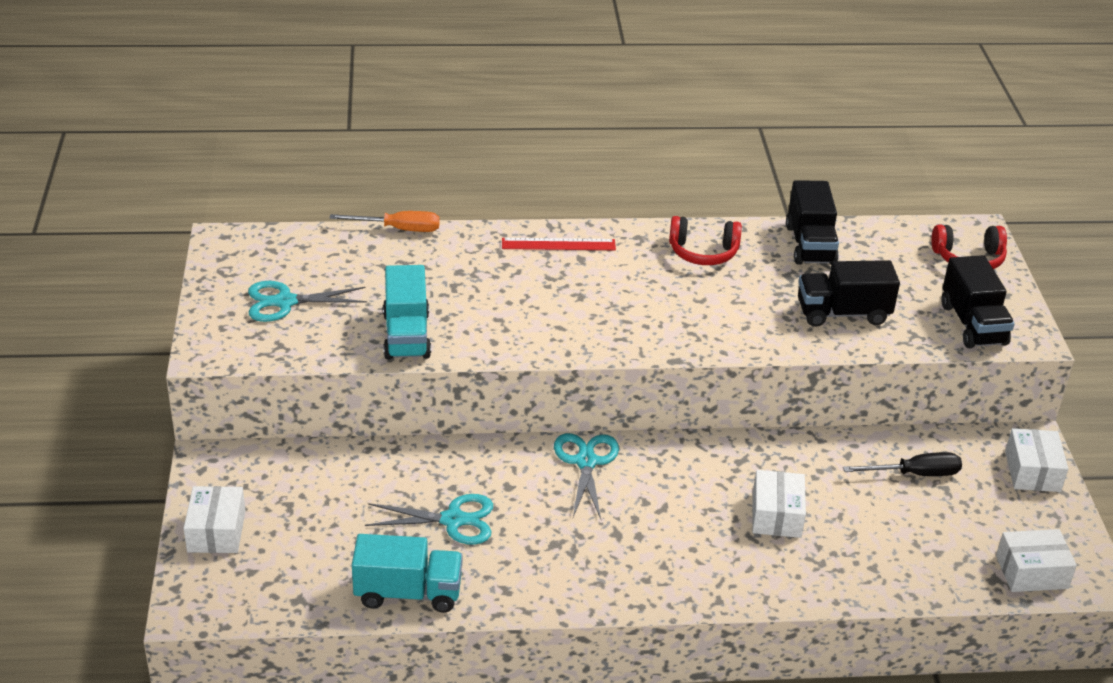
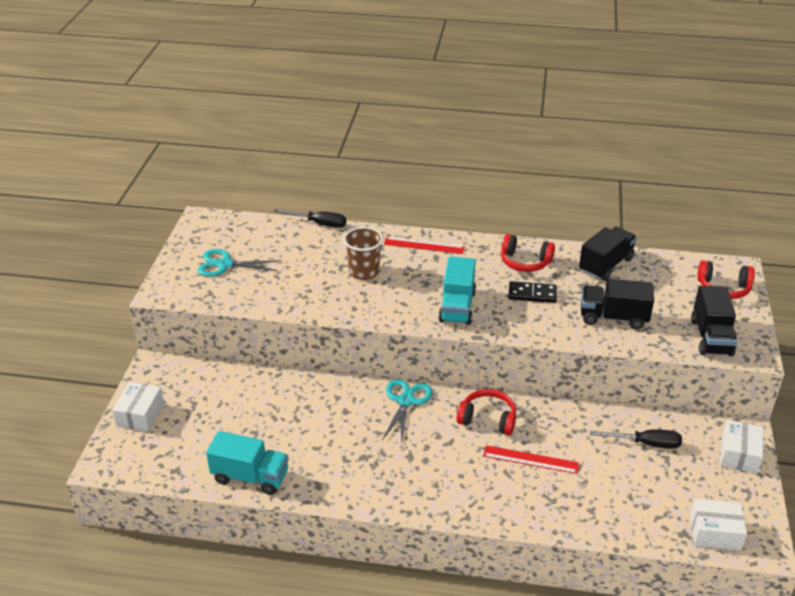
camera: 15 degrees right, 0 degrees up
orange screwdriver [329,211,440,232] -> black screwdriver [273,209,346,228]
turquoise scissors [365,494,493,545] -> none
turquoise truck [383,265,431,360] -> turquoise truck moved to [438,257,476,325]
white box [752,470,806,538] -> red ruler [483,445,579,474]
black truck [786,180,839,265] -> black truck turned 150 degrees counterclockwise [579,227,637,281]
none -> brown cup [343,227,383,280]
none -> red headphones [457,389,516,435]
none -> black domino [508,281,557,303]

